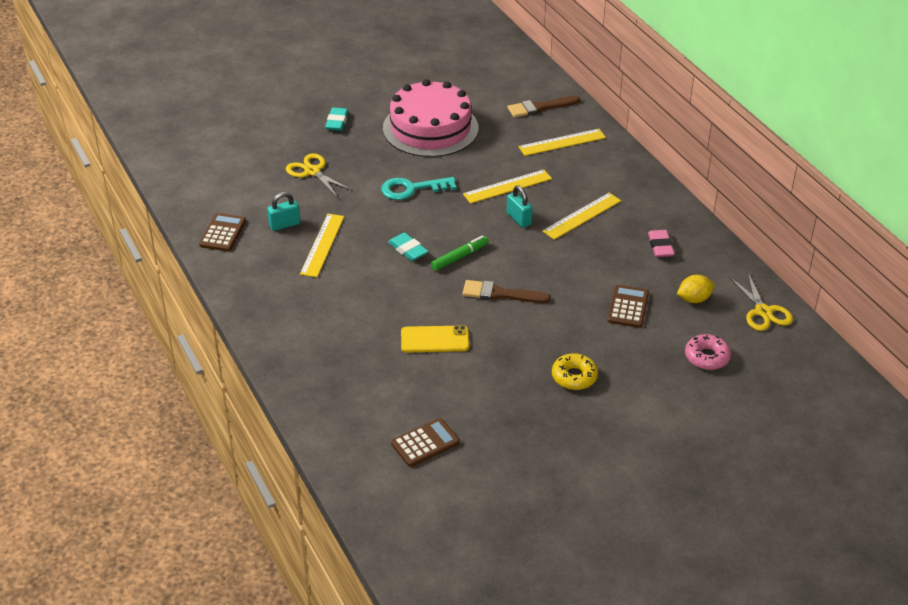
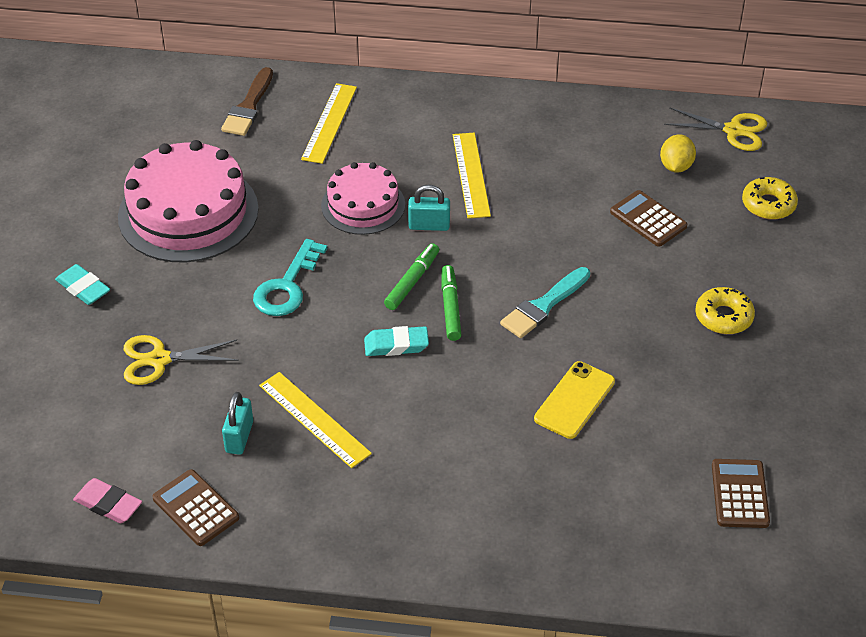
camera: 55 degrees left, 5 degrees up
brown brush [462,280,551,303] -> turquoise brush [500,267,590,338]
yellow ruler [463,169,552,204] -> pink cake [321,162,405,235]
pink eraser [648,230,675,257] -> pink eraser moved to [73,478,142,523]
pink donut [685,334,731,370] -> yellow donut [742,177,798,220]
none -> green marker [384,243,439,310]

